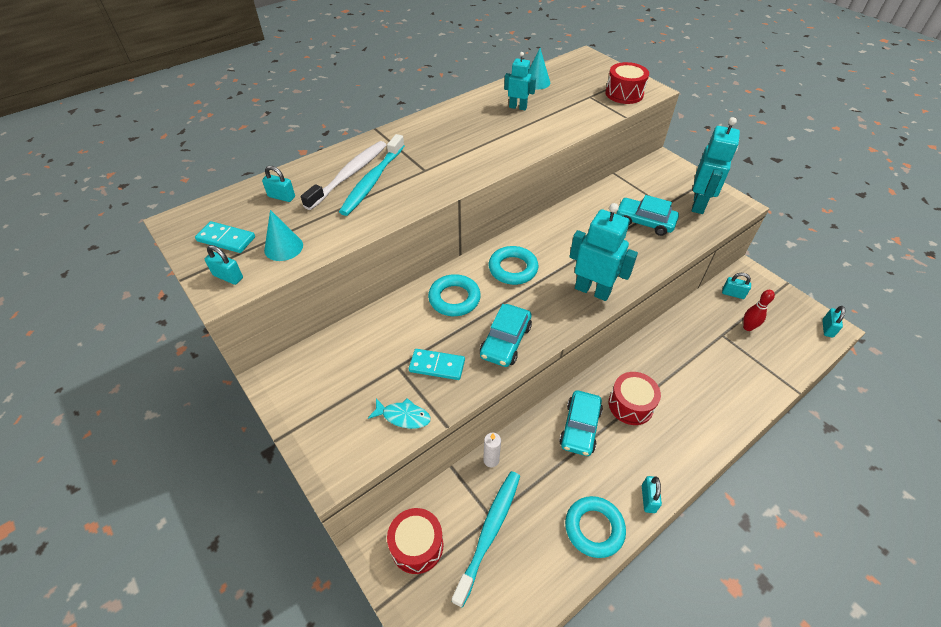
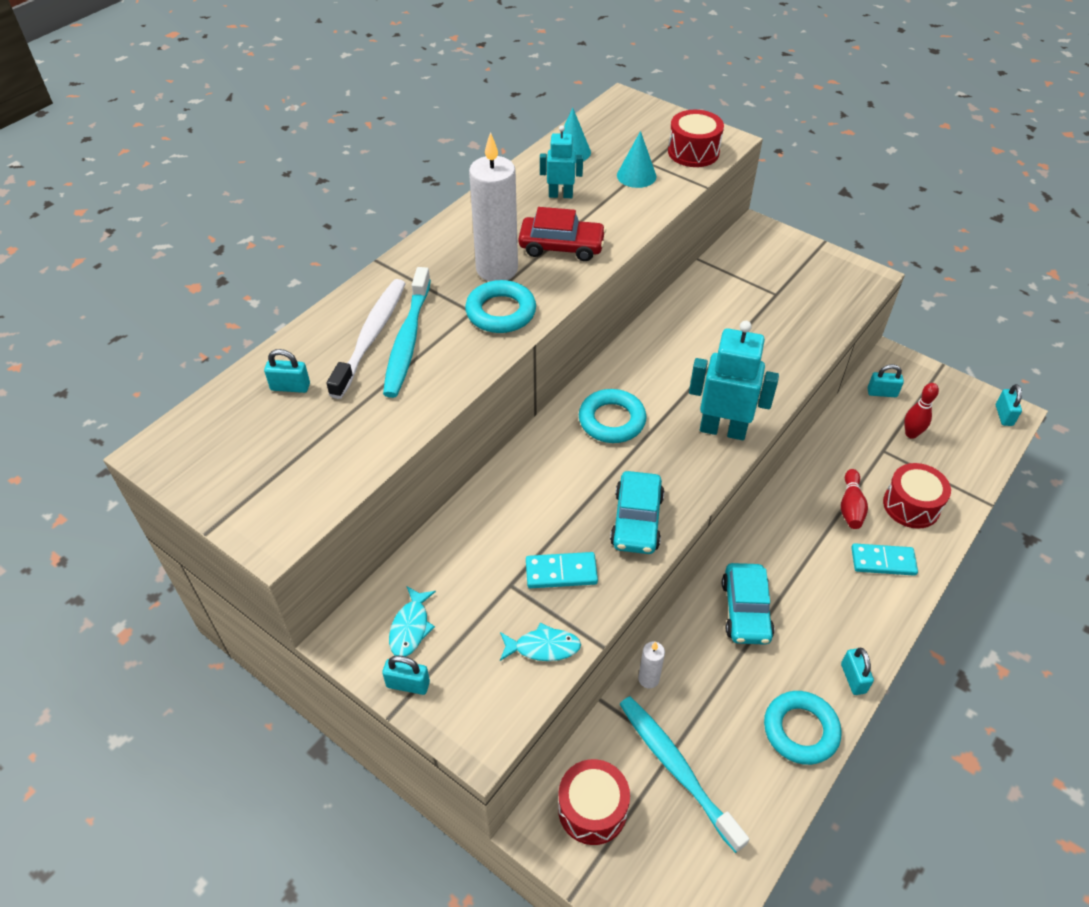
camera: 15 degrees left, 0 degrees up
turquoise domino [195,221,255,253] -> turquoise domino moved to [851,543,918,576]
turquoise padlock [205,245,243,285] -> turquoise padlock moved to [382,655,430,695]
turquoise cone [264,210,303,261] -> turquoise cone moved to [617,131,656,188]
turquoise ring [428,274,481,316] -> turquoise ring moved to [465,280,536,333]
turquoise toothbrush [451,471,520,608] -> turquoise toothbrush turned 45 degrees counterclockwise [620,696,749,853]
red drum [609,372,661,425] -> red drum moved to [883,463,951,529]
turquoise car [616,195,679,236] -> none
turquoise robot [692,117,740,214] -> none
none -> turquoise fish [389,587,436,657]
none -> white candle [469,132,518,281]
none -> red car [519,207,606,261]
none -> red bowling pin [841,469,868,529]

